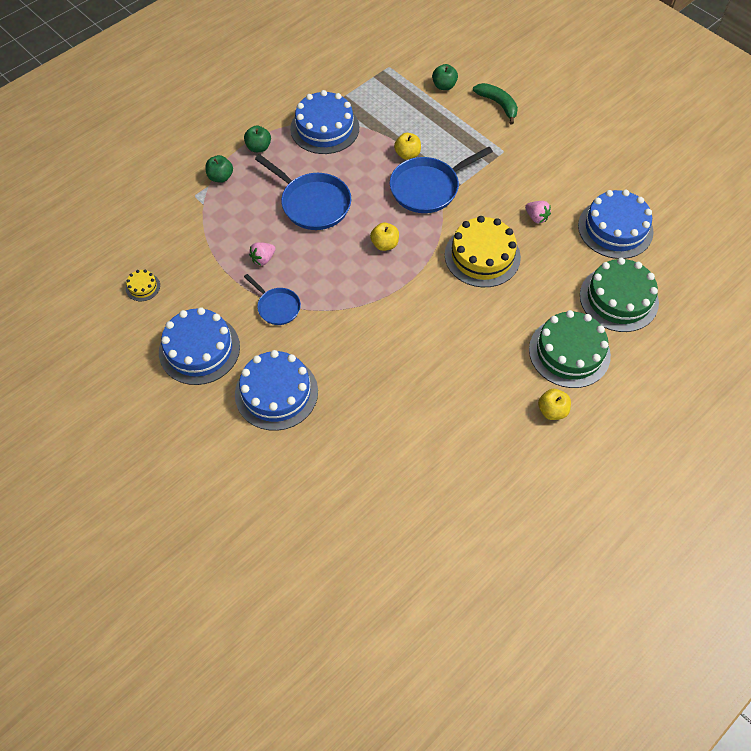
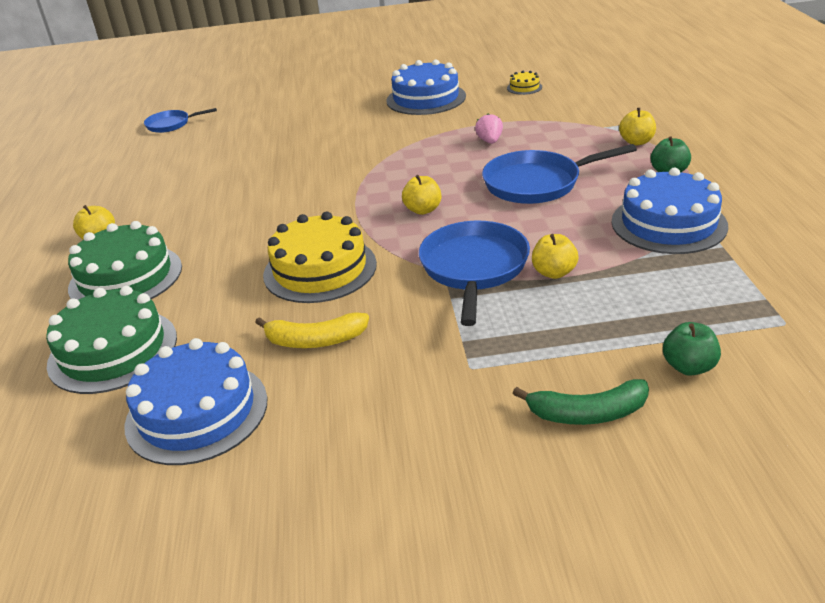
camera: 130 degrees right, 25 degrees down
green apple [205,155,233,183] -> yellow apple [619,108,656,145]
blue cake [235,350,318,431] -> none
blue pan [244,274,301,325] -> blue pan moved to [144,108,217,133]
pink strawberry [525,201,551,223] -> yellow banana [255,312,369,348]

